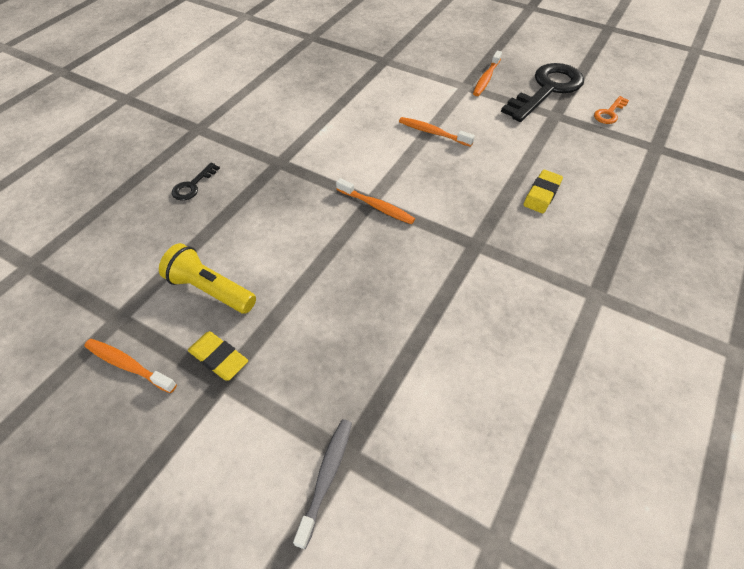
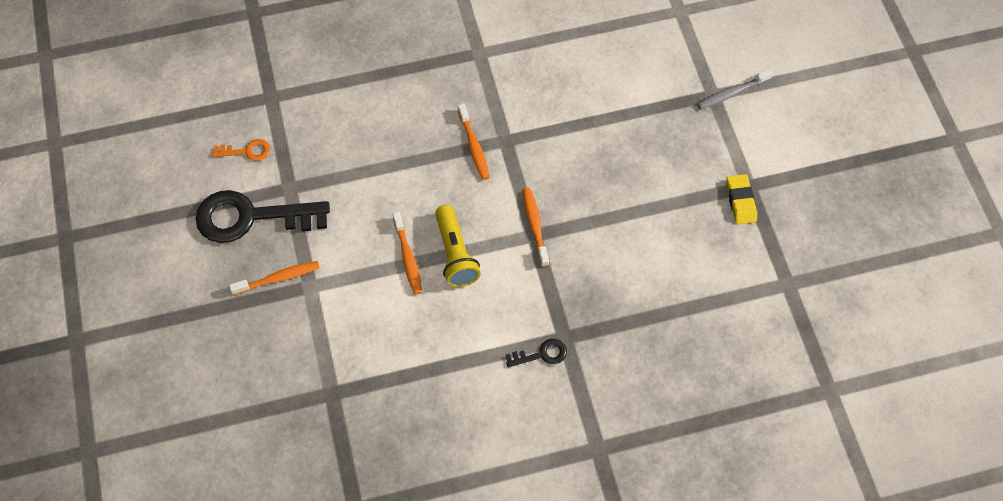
camera: 135 degrees left, 10 degrees up
orange toothbrush [84,339,177,393] -> orange toothbrush moved to [458,104,490,180]
yellow flashlight [159,243,256,314] -> yellow flashlight moved to [435,205,481,287]
black key [172,163,220,201] -> black key moved to [505,339,567,368]
yellow eraser [523,170,563,213] -> none

